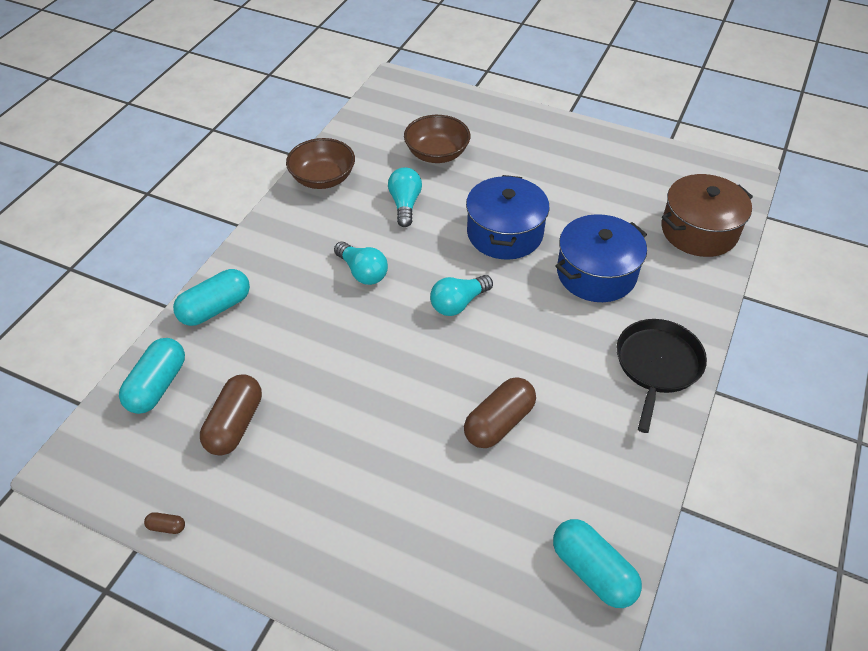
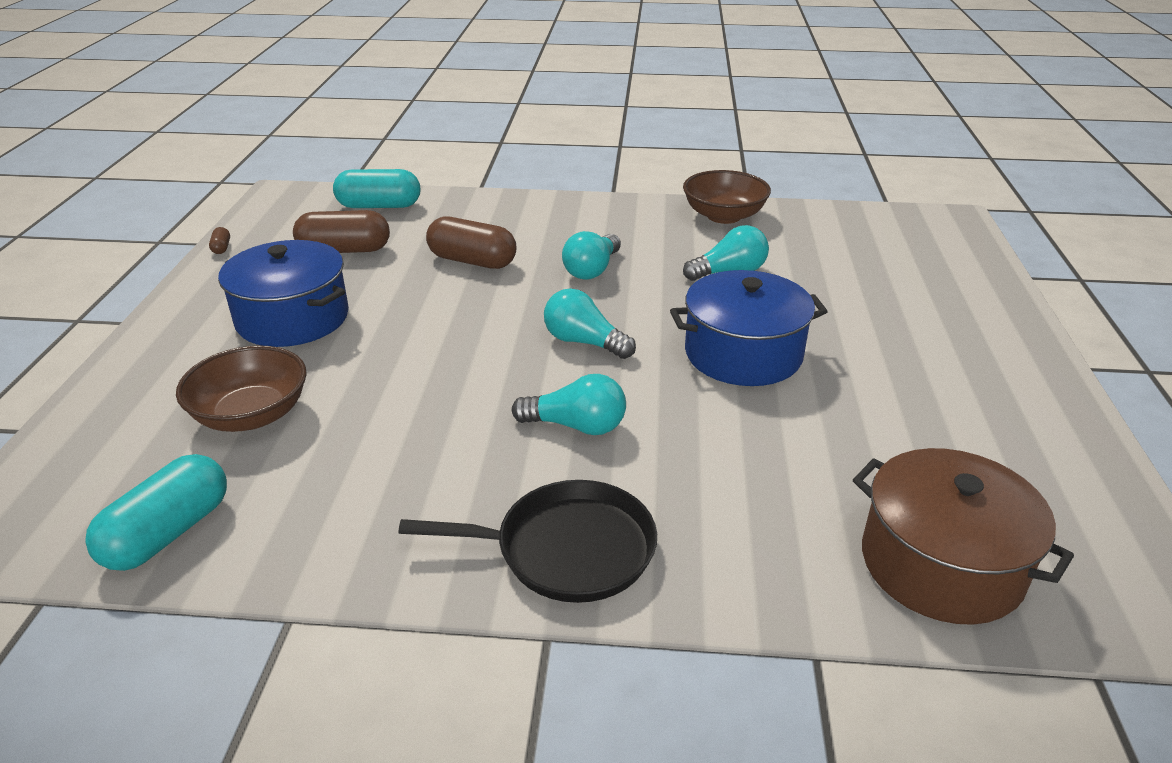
camera: 70 degrees right, 15 degrees down
turquoise capsule [173,269,250,326] -> none
brown bowl [404,115,471,163] -> brown bowl moved to [176,345,307,432]
brown capsule [464,377,536,448] -> brown capsule moved to [426,216,516,269]
blue pot [555,214,647,302] -> blue pot moved to [218,240,349,347]
none -> turquoise light bulb [511,374,626,435]

